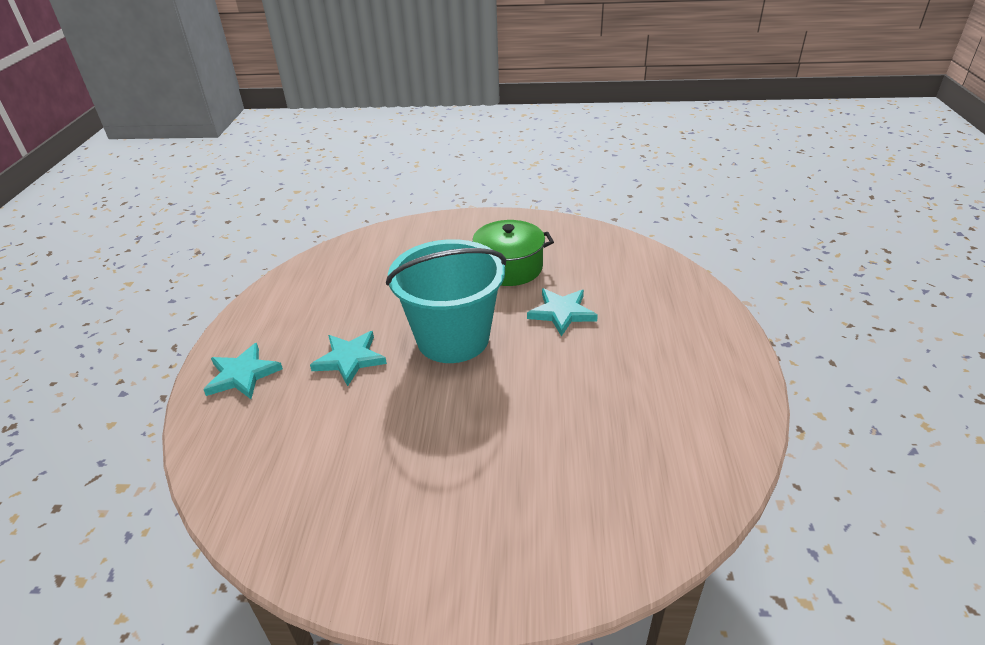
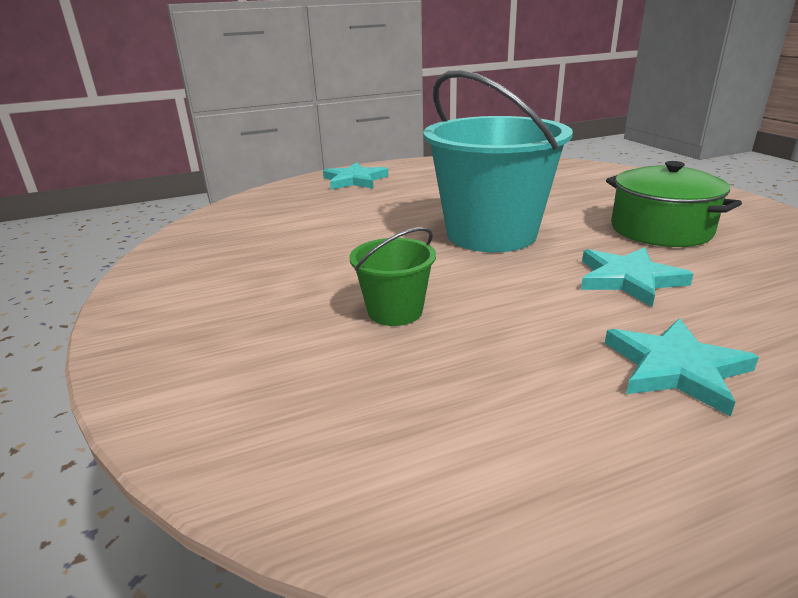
camera: 65 degrees right, 10 degrees down
turquoise star [310,331,387,386] -> turquoise star moved to [605,318,759,417]
none -> green bucket [349,227,436,326]

